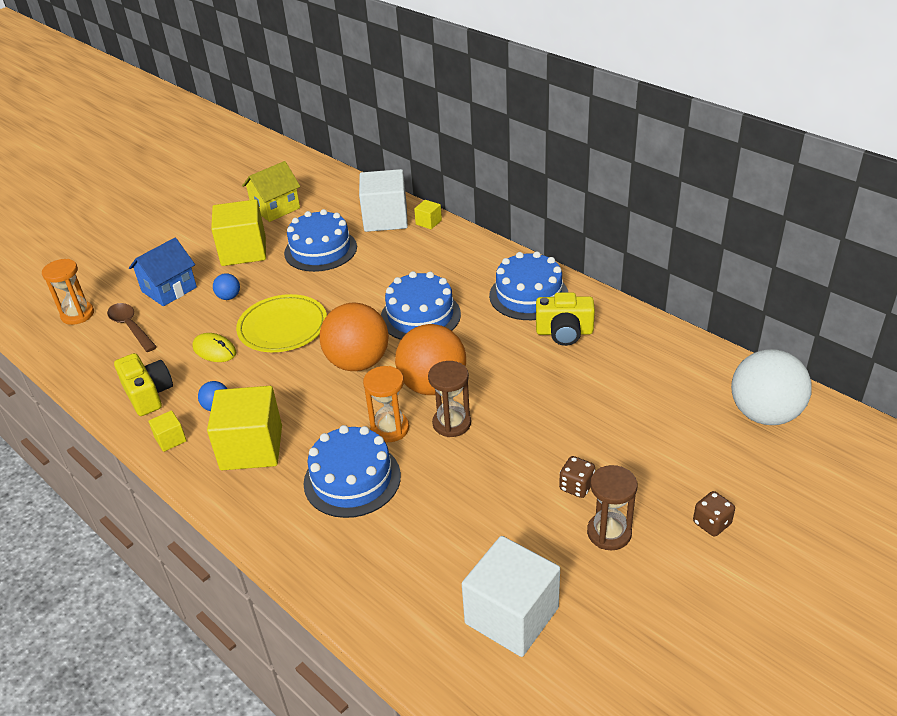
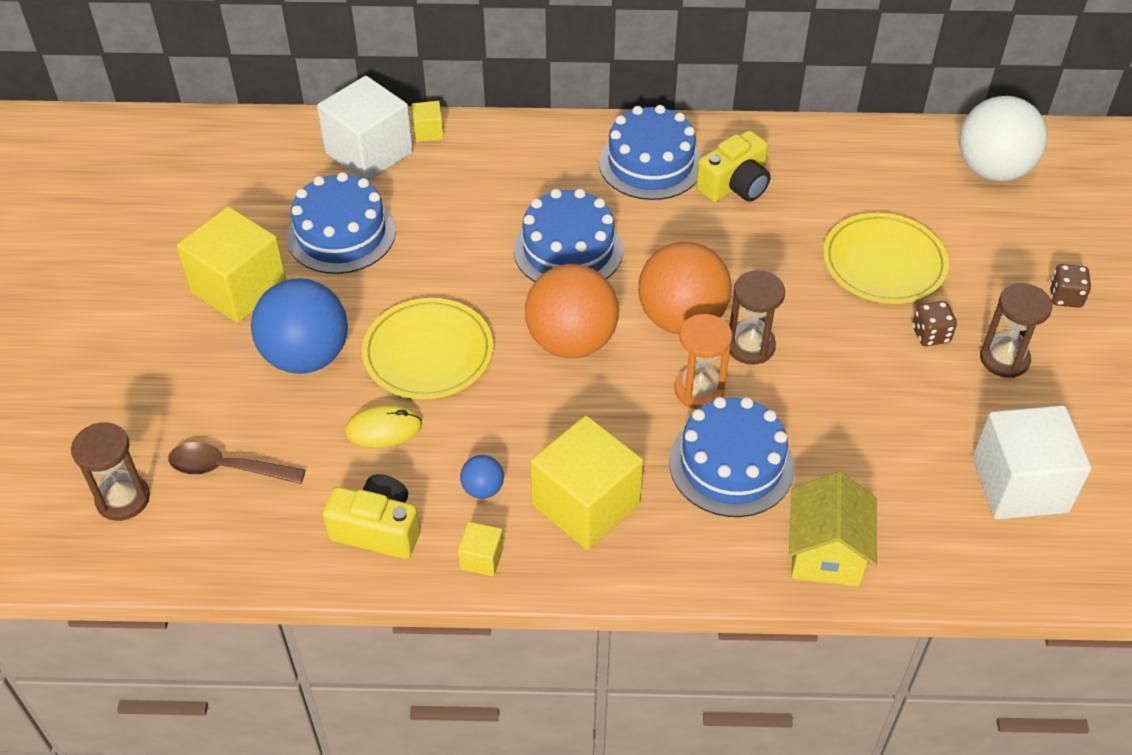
camera: 45 degrees left, 10 degrees up
orange hourglass [42,259,94,325] -> brown hourglass [71,422,150,521]
blue house [129,238,197,306] -> none
blue ball [213,273,240,300] -> blue ball [251,278,348,374], size x2.31
yellow house [242,161,300,222] -> yellow house moved to [789,471,877,586]
none -> yellow plate [823,213,949,304]

